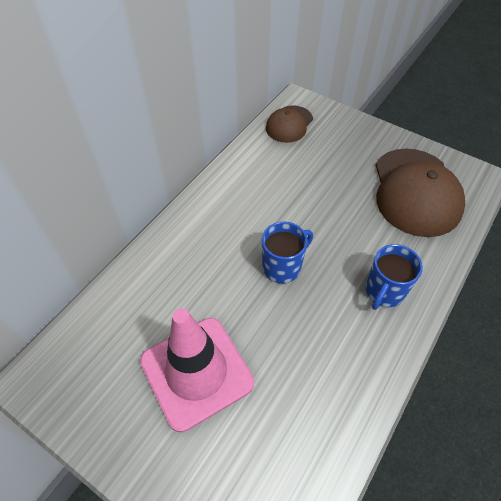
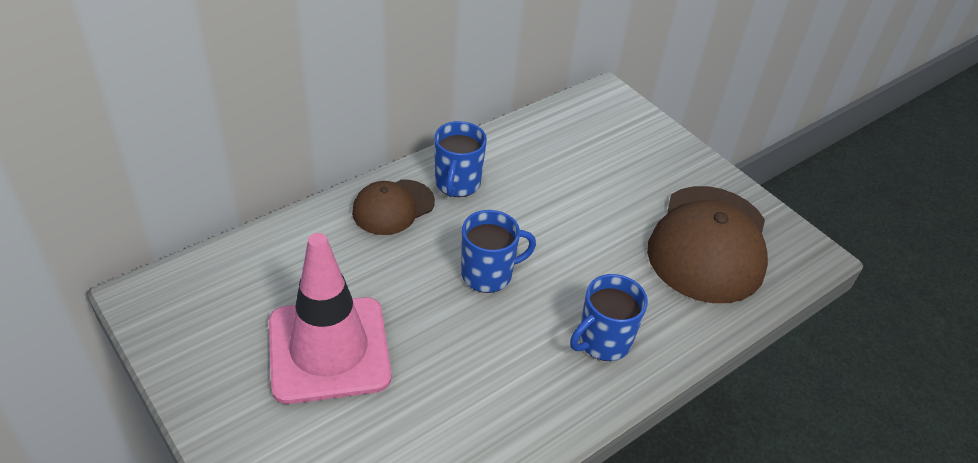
camera: 15 degrees right, 10 degrees down
brown cap [266,105,313,143] -> brown cap moved to [352,180,435,235]
none -> blue mug [434,121,487,197]

